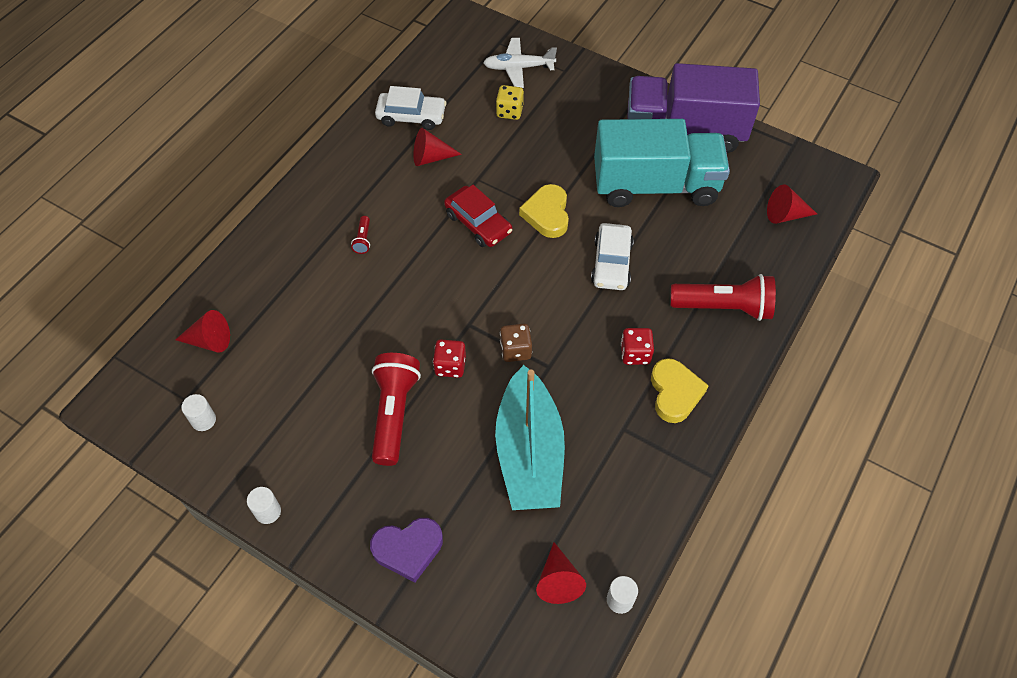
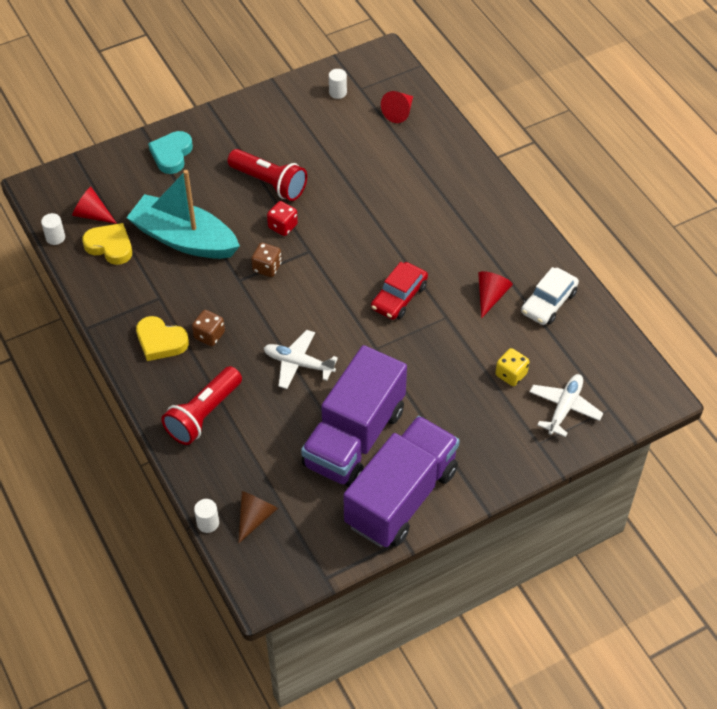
camera: 120 degrees right, 5 degrees down
white cylinder [247,487,281,524] -> white cylinder moved to [194,499,219,533]
red flashlight [351,216,370,254] -> none
purple heart [370,518,443,582] -> turquoise heart [148,131,193,174]
red car [444,185,512,247] -> red car turned 45 degrees counterclockwise [371,262,428,320]
yellow heart [519,184,569,238] -> yellow heart moved to [82,223,132,265]
white car [591,223,634,290] -> white plane [264,330,338,389]
turquoise truck [594,119,730,207] -> purple truck [301,345,407,487]
red dice [621,328,654,365] -> brown dice [192,310,225,346]
red cone [767,184,817,224] -> brown cone [239,491,278,543]

